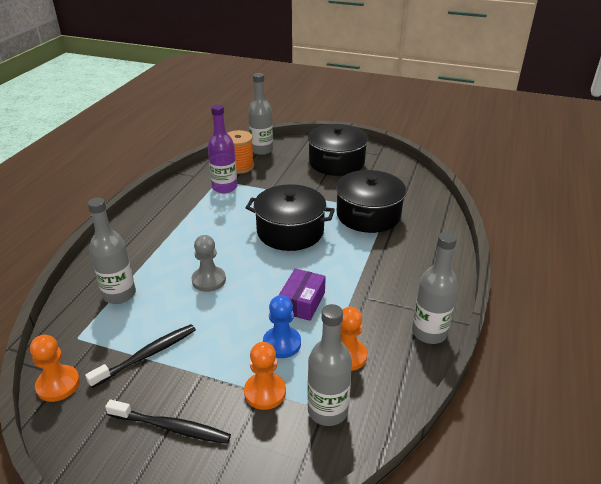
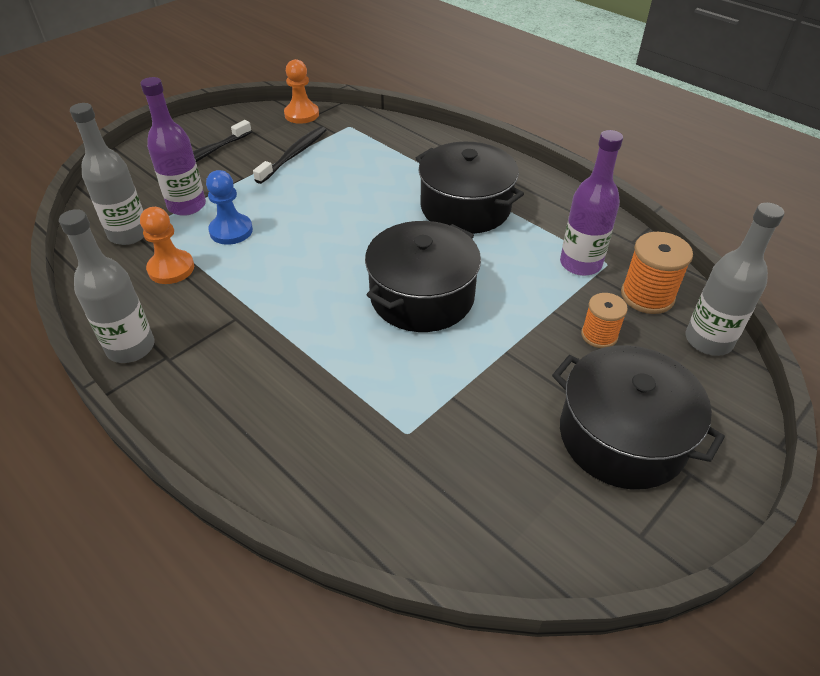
camera: 115 degrees right, 10 degrees up
black toothbrush [85,324,196,388] -> black toothbrush turned 135 degrees counterclockwise [253,126,326,184]
grey bottle [87,198,136,304] -> none
grey pawn [191,235,226,292] -> none
orange pawn [244,342,286,410] -> purple bottle [140,77,206,216]
purple box [279,269,326,321] -> none
black pot [336,170,406,233] -> black pot moved to [416,142,524,234]
none -> orange spool [581,293,628,348]

